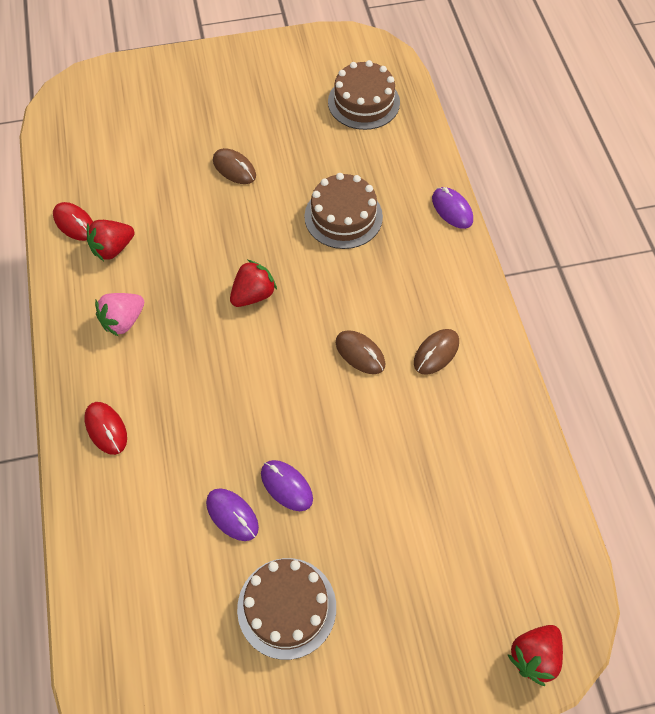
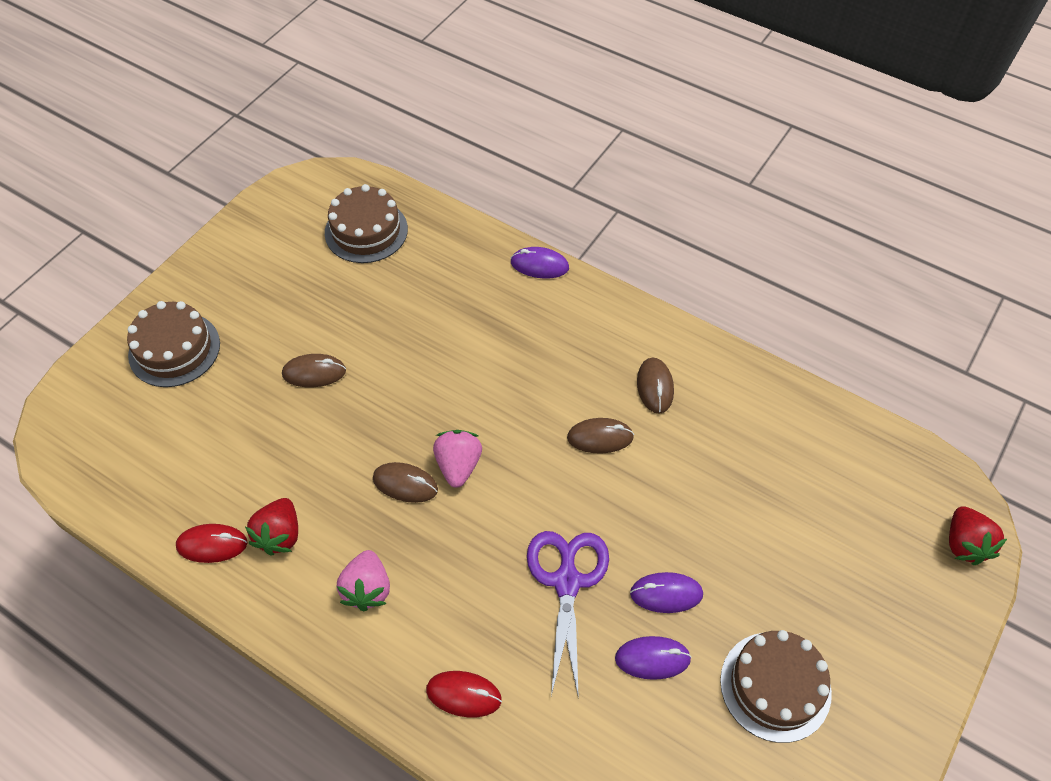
camera: 45 degrees left, 5 degrees down
red strawberry [230,260,277,307] -> pink strawberry [433,430,482,488]
brown cake [304,173,383,249] -> brown cake moved to [127,301,220,387]
none -> brown mouse [373,462,438,503]
none -> purple scissors [527,531,609,699]

